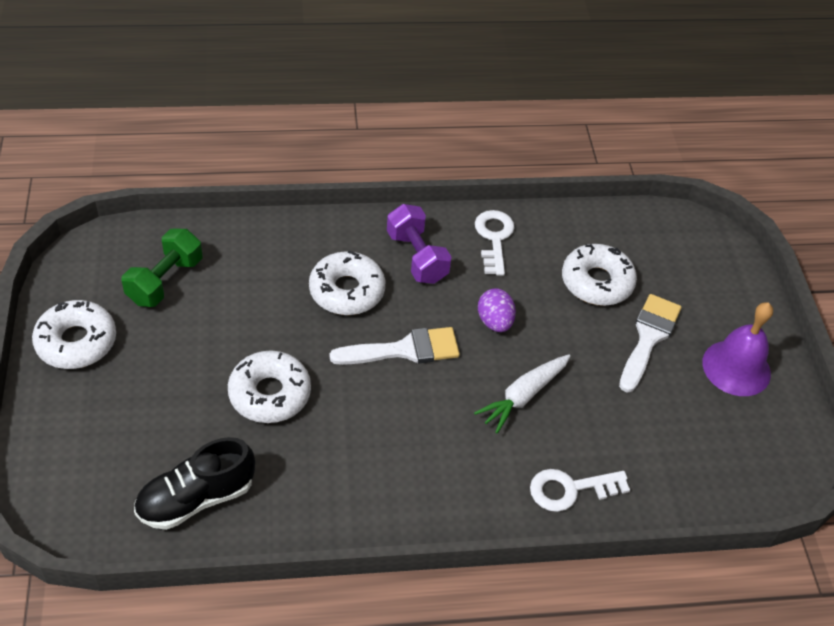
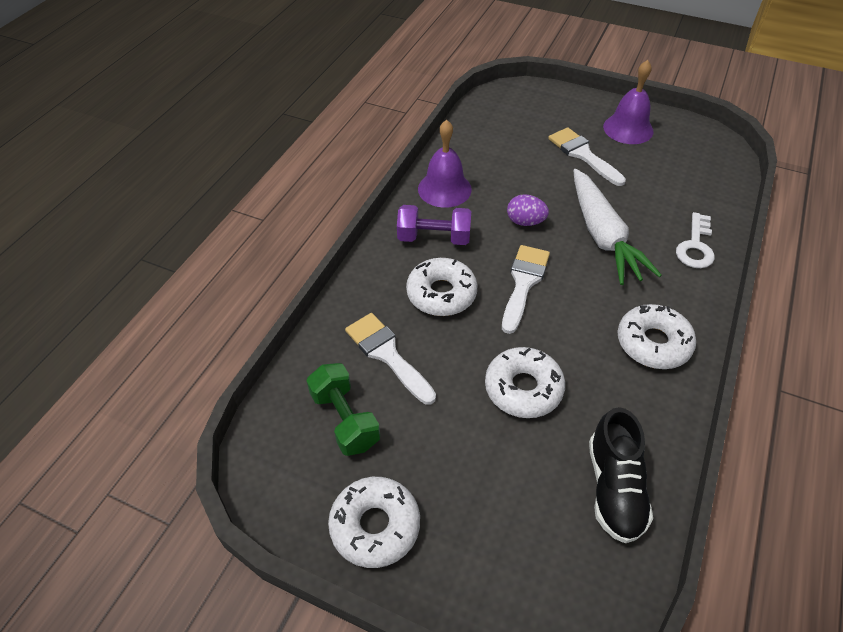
camera: 55 degrees left, 0 degrees up
white carrot [474,354,570,433] -> white carrot [573,169,662,285], size x1.61
white key [475,210,515,276] -> purple bell [418,120,472,208]
white donut [562,244,637,306] -> white donut moved to [618,304,696,369]
none -> white brush [345,313,436,405]

